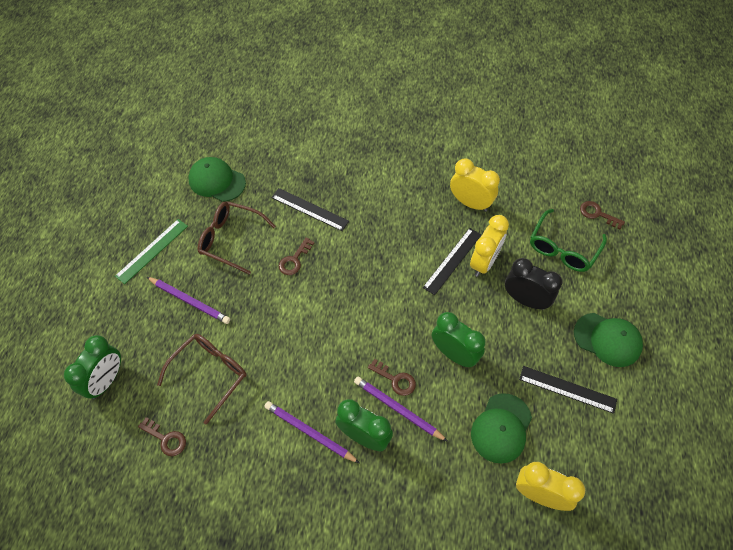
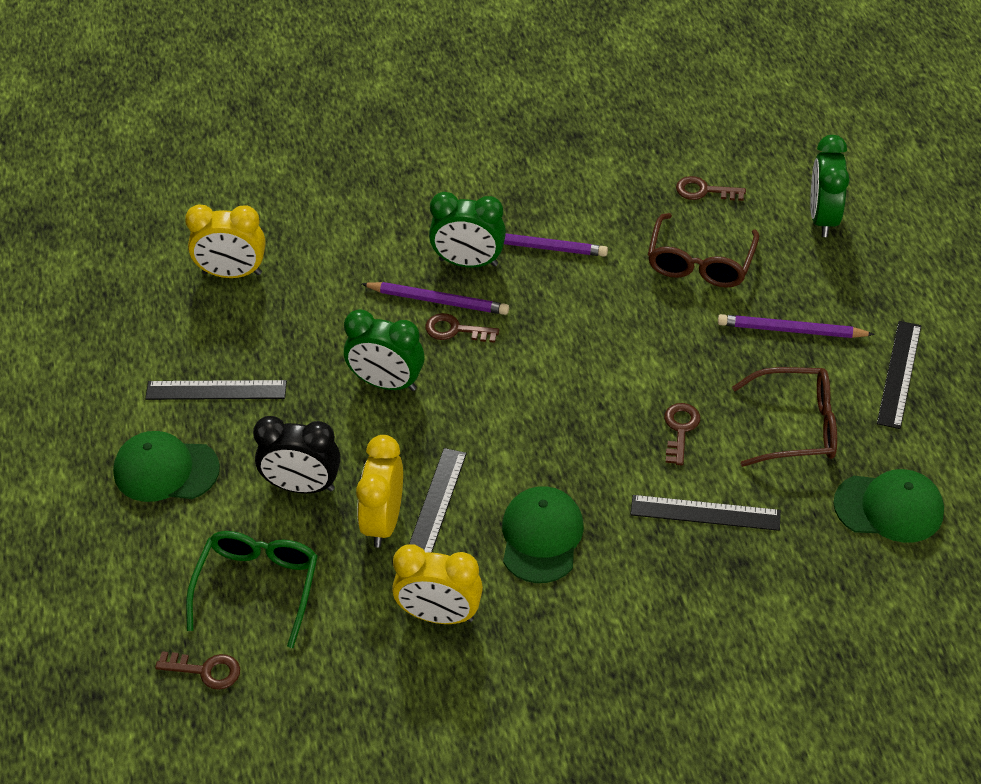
camera: 160 degrees right, 10 degrees down
green ruler [115,219,188,284] -> black ruler [877,321,921,429]
green cap [471,393,532,463] -> green cap moved to [502,486,584,583]

